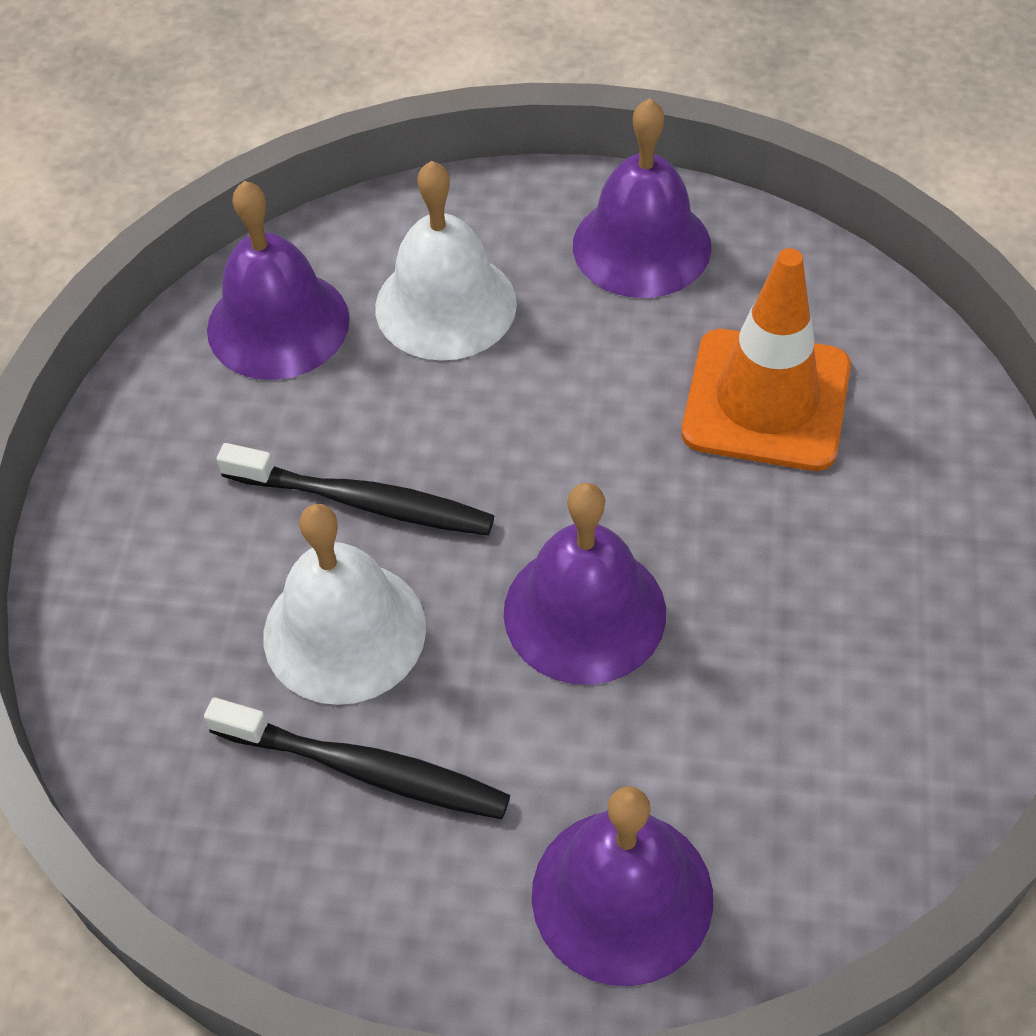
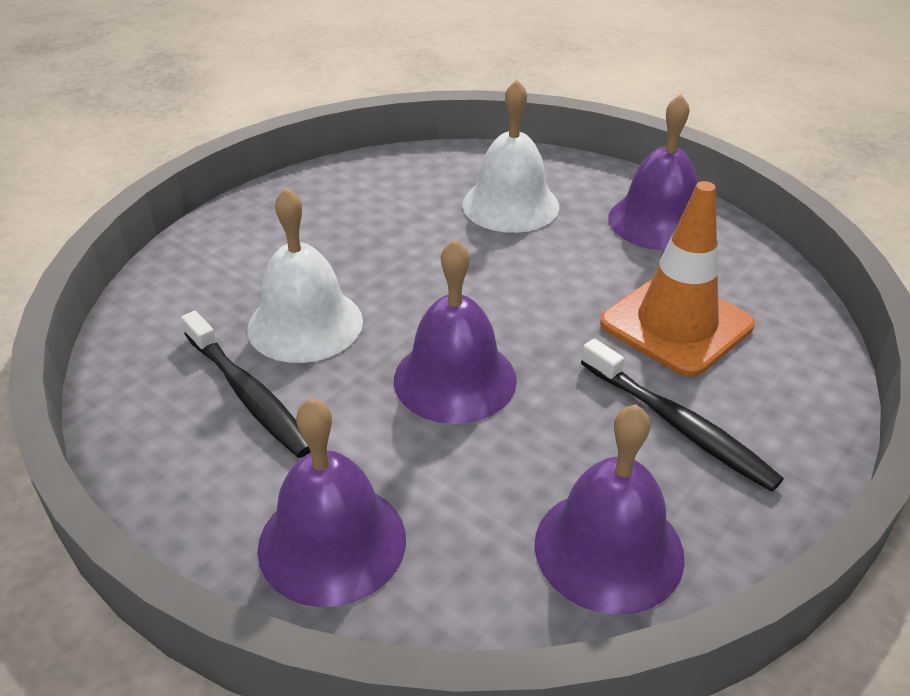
camera: 30 degrees right, 15 degrees down
purple bell [207,181,350,380] -> purple bell moved to [534,404,685,615]
black toothbrush [217,443,495,536] -> black toothbrush moved to [581,339,784,492]

